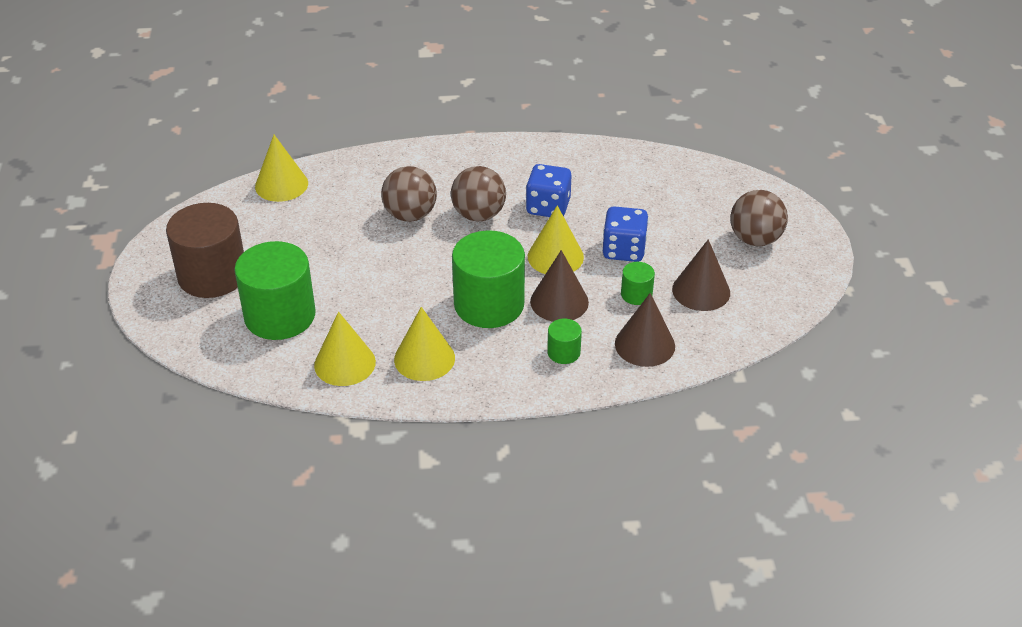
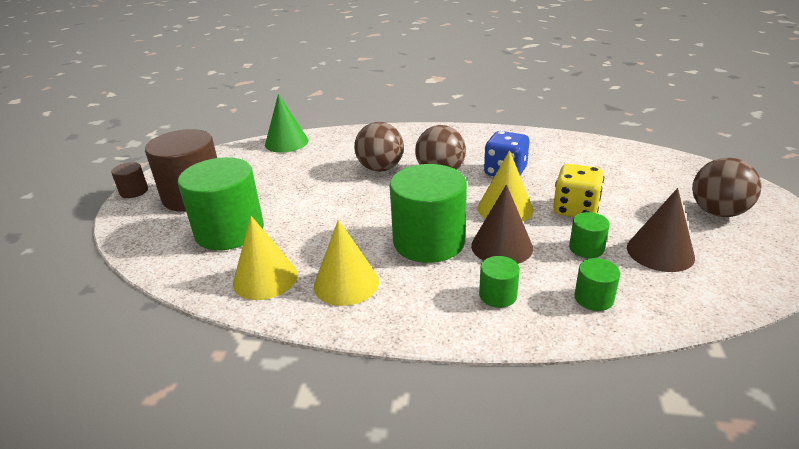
camera: 15 degrees right, 10 degrees down
yellow cone [255,135,308,202] -> green cone [265,94,309,153]
blue dice [603,206,649,262] -> yellow dice [553,164,604,217]
brown cone [615,293,675,367] -> green cylinder [574,258,620,311]
none -> brown cylinder [111,162,148,198]

